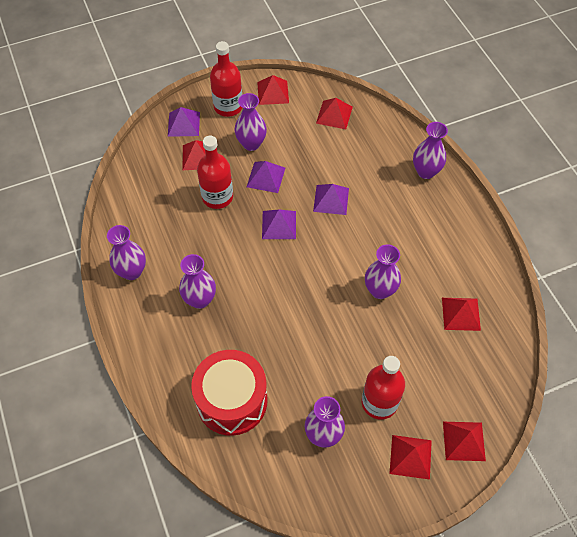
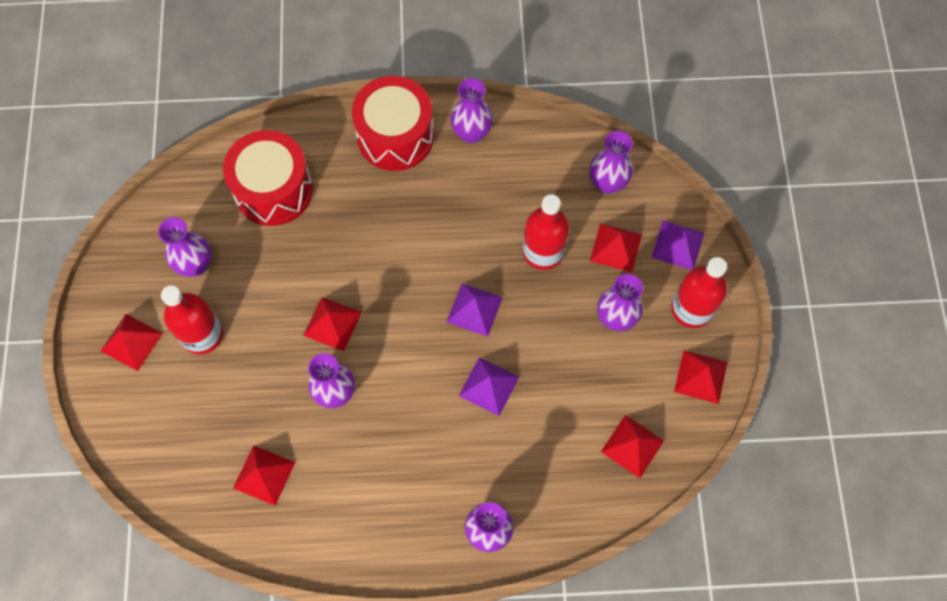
camera: 110 degrees right, 10 degrees up
purple vase [179,254,216,309] -> purple vase moved to [590,131,633,194]
purple pyramid [247,161,285,193] -> none
red pyramid [443,422,486,461] -> red pyramid moved to [303,297,362,351]
none -> red drum [352,76,434,171]

